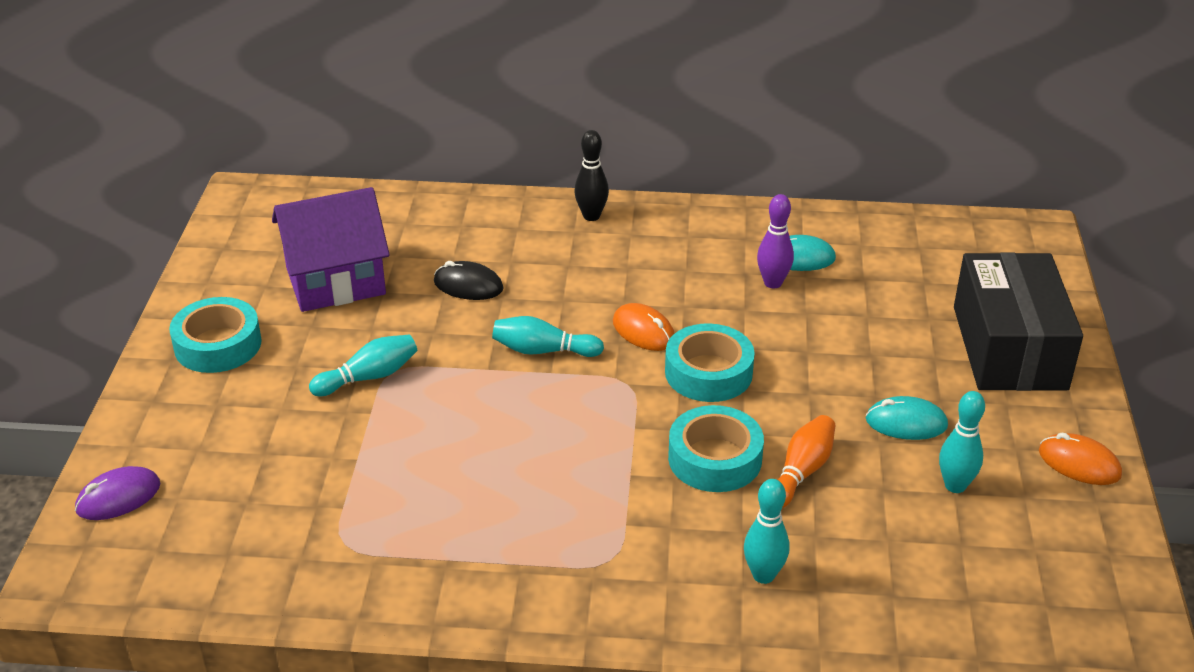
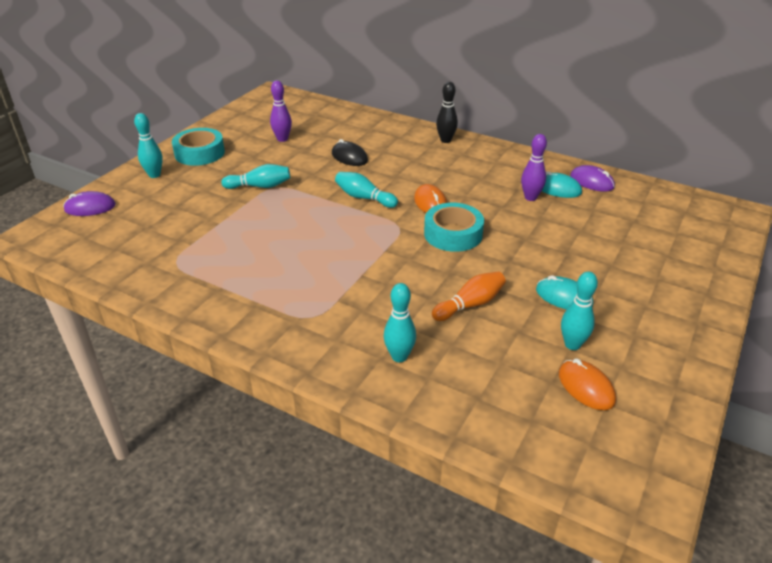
camera: 25 degrees right, 0 degrees up
purple house [272,187,390,312] -> purple bowling pin [270,81,292,142]
turquoise tape [668,405,764,492] -> none
black box [954,252,1083,391] -> none
orange mouse [1039,433,1122,485] -> orange mouse moved to [559,359,616,410]
none -> turquoise bowling pin [134,113,163,178]
none -> purple mouse [570,165,615,192]

